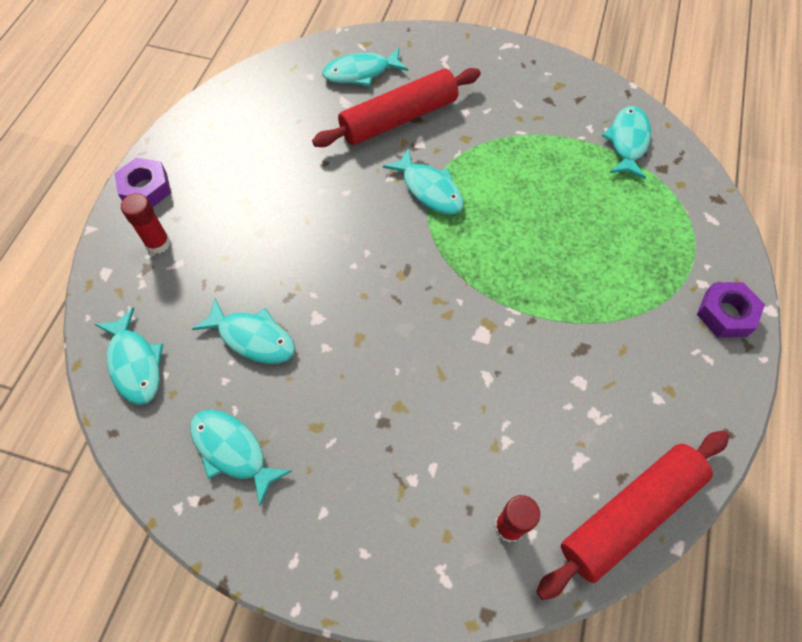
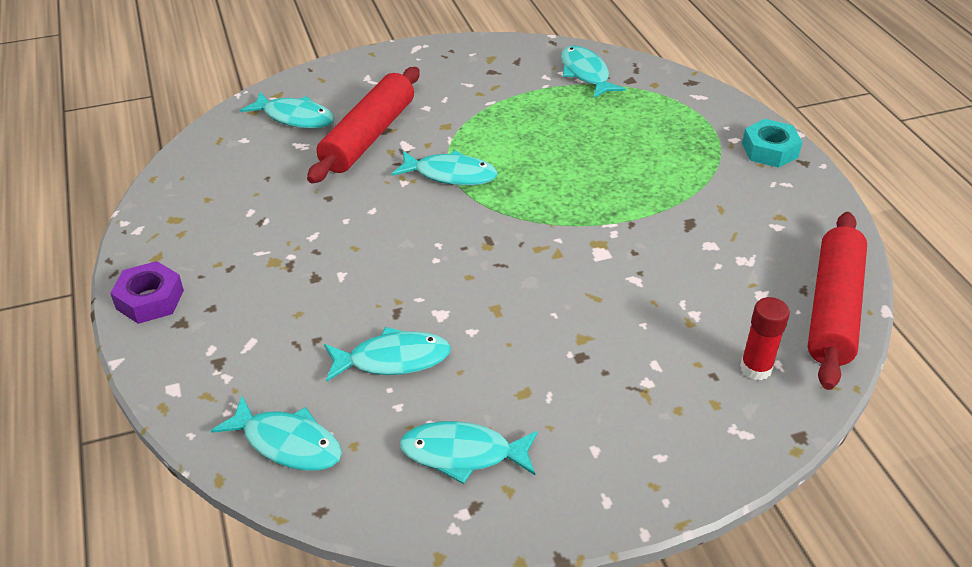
camera: 35 degrees left, 20 degrees down
red glue stick [121,193,170,254] -> none
turquoise fish [322,48,408,86] -> turquoise fish turned 105 degrees counterclockwise [240,92,335,129]
purple nut [697,282,765,337] -> turquoise nut [742,119,802,168]

